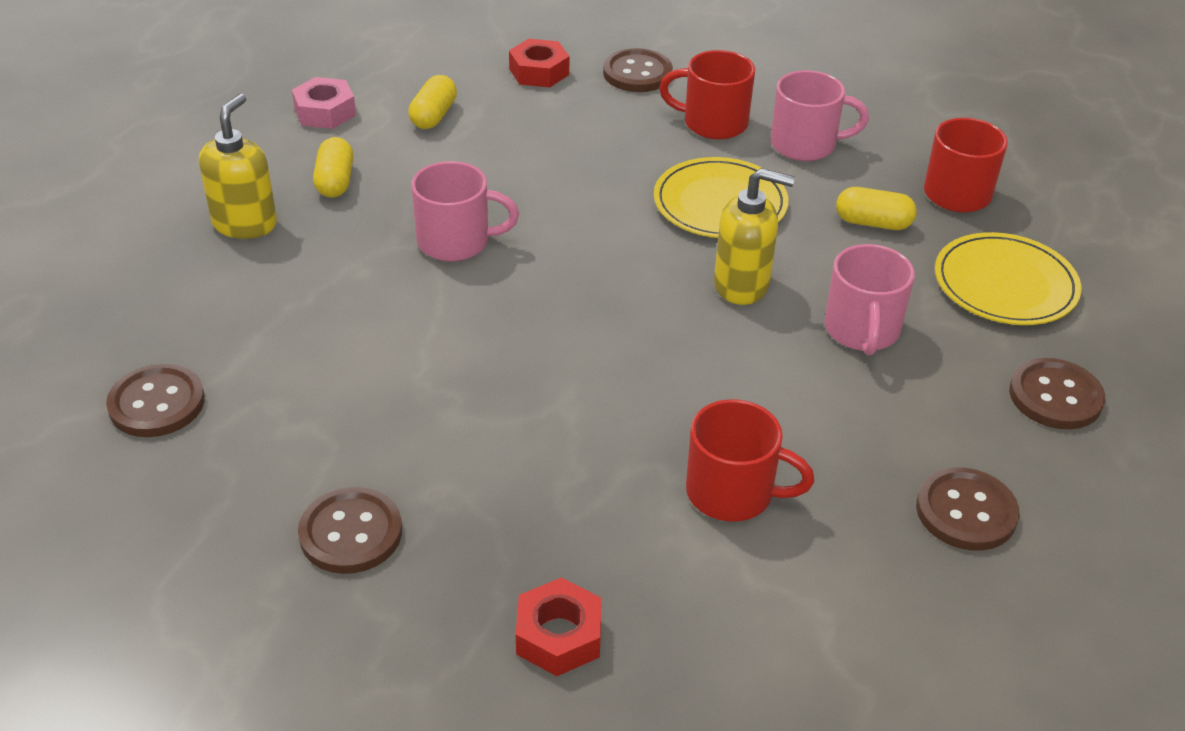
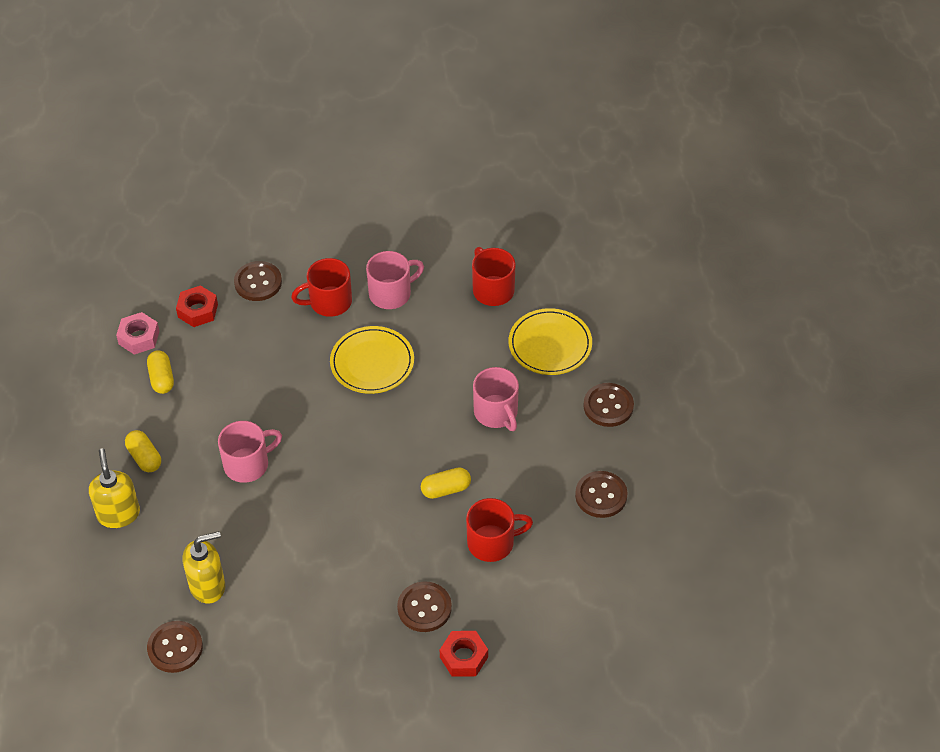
camera: 30 degrees left, 10 degrees up
pink nut [292,77,356,129] -> pink nut moved to [116,312,160,355]
brown button [298,487,402,574] -> brown button moved to [397,582,452,632]
yellow soap dispenser [714,168,795,305] -> yellow soap dispenser moved to [183,531,225,604]
yellow capsule [836,187,917,230] -> yellow capsule moved to [421,467,471,499]

